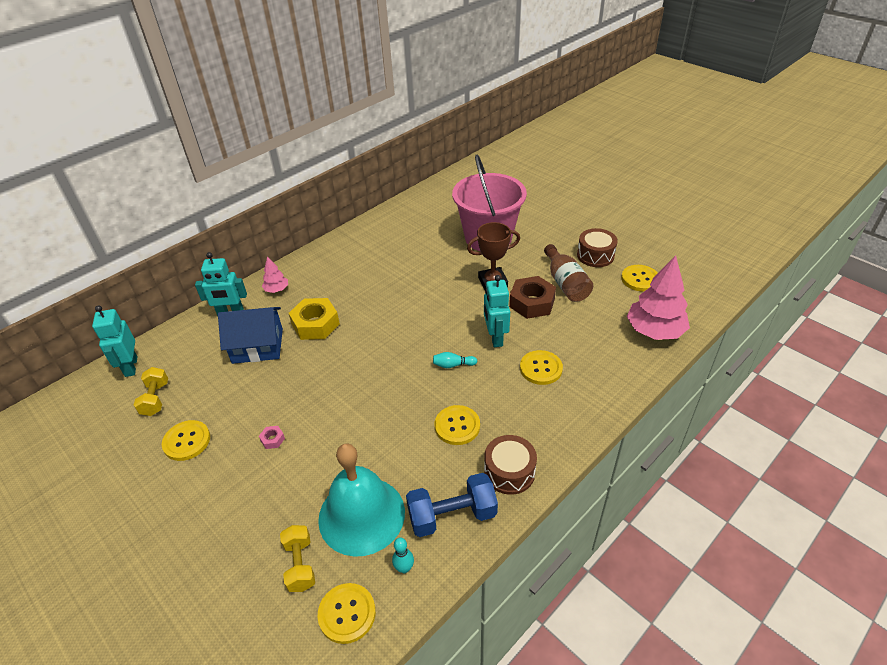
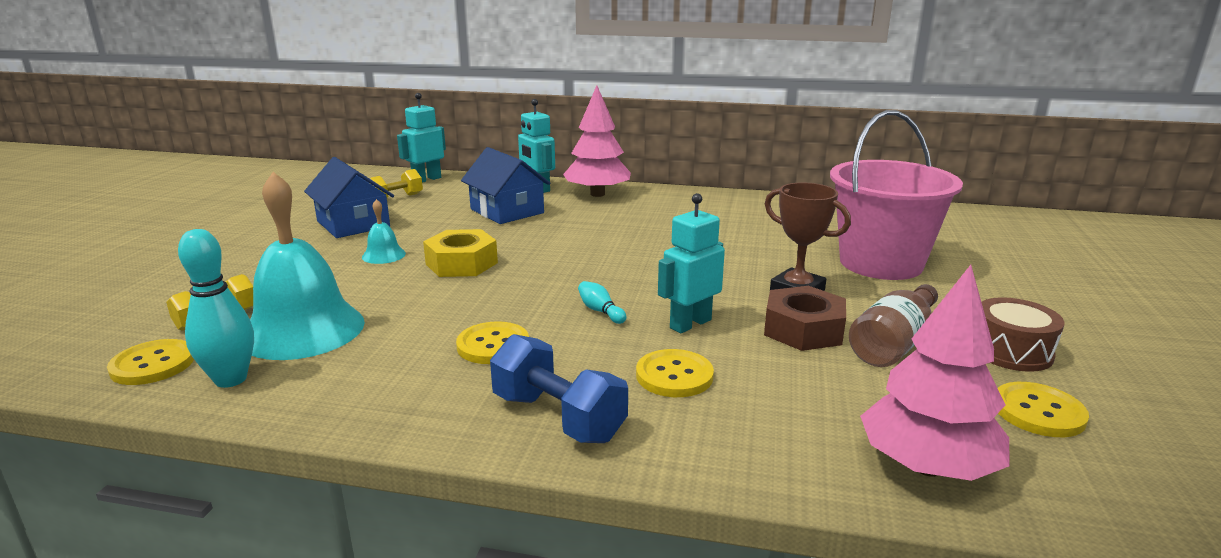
camera: 55 degrees right, 20 degrees down
yellow button [162,420,210,461] -> blue house [304,157,394,238]
pink nut [259,426,285,449] -> turquoise bell [362,199,406,264]
pink tree [262,257,288,293] -> pink tree [563,85,631,197], size x2.06
yellow nut [289,298,340,340] -> yellow nut moved to [423,229,498,277]
turquoise bowling pin [392,538,414,573] -> turquoise bowling pin [178,229,254,388], size x1.95
blue dumbbell [406,473,498,537] -> blue dumbbell moved to [490,334,628,443]
brown drum [484,435,537,495] -> none

